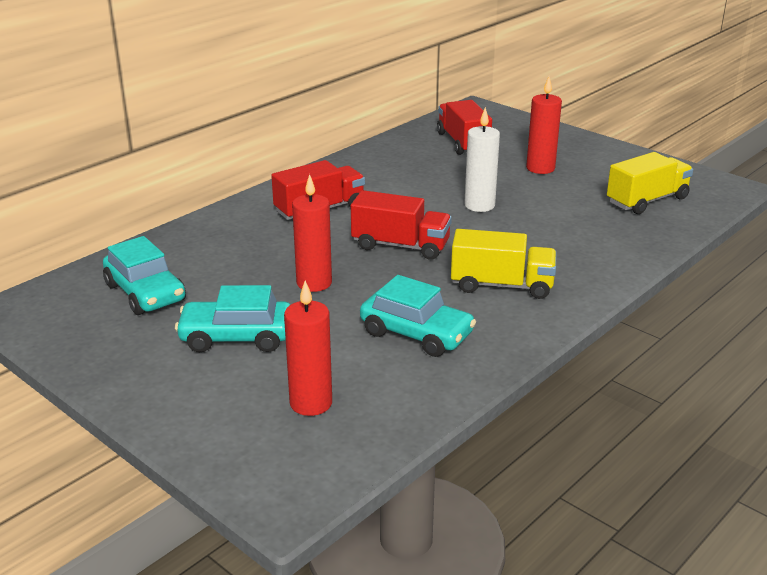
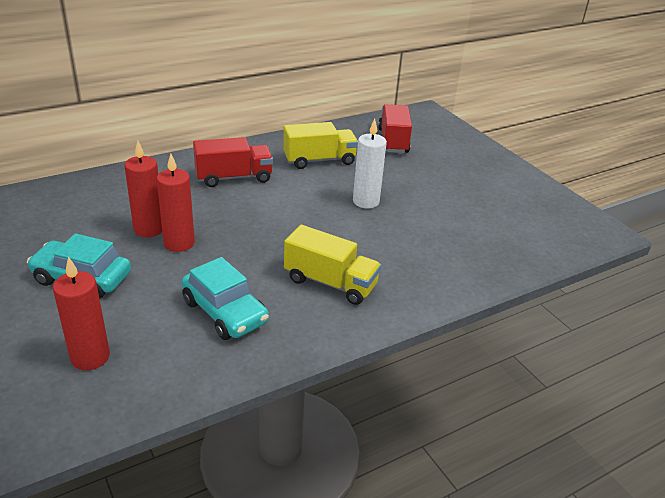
camera: 15 degrees right, 5 degrees up
turquoise car [103,236,186,315] -> none
red truck [351,190,452,260] -> none
red candle [526,77,562,174] -> red candle moved to [125,141,162,237]
yellow truck [607,152,693,214] -> yellow truck moved to [283,122,358,169]

